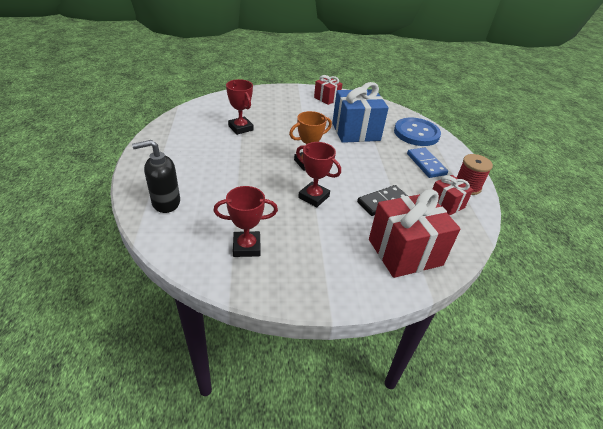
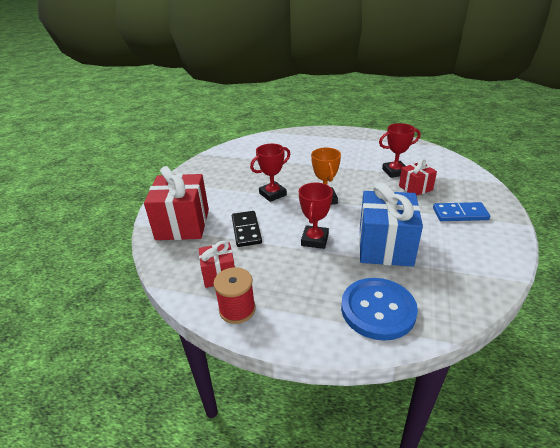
camera: 115 degrees right, 5 degrees down
black soap dispenser [132,140,180,213] -> none
red trophy [213,186,278,257] -> red trophy moved to [299,183,333,249]
red gift [314,75,342,105] -> red gift moved to [399,159,437,196]
blue domino [407,147,448,178] -> blue domino moved to [433,202,490,221]

